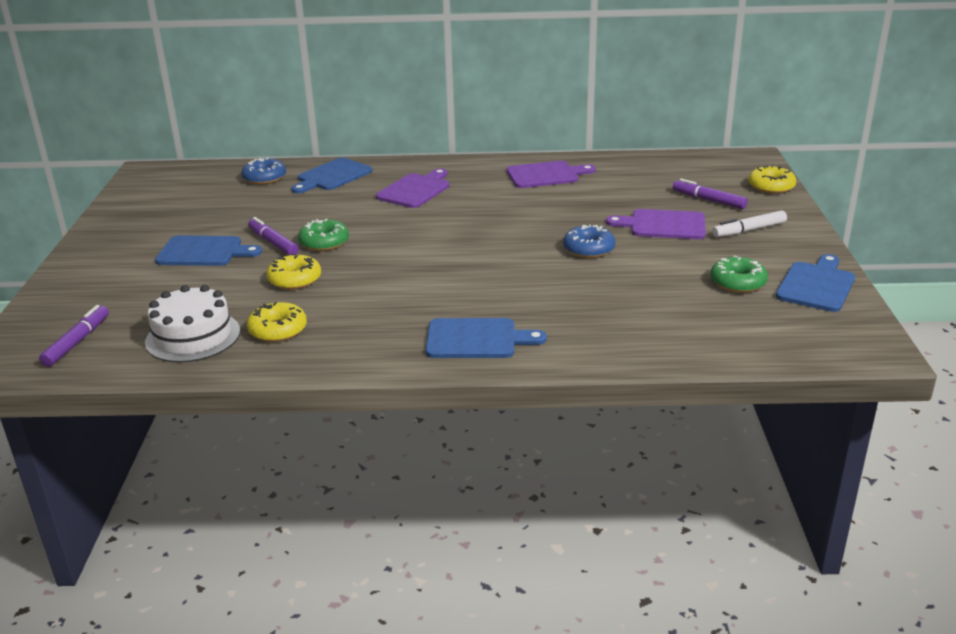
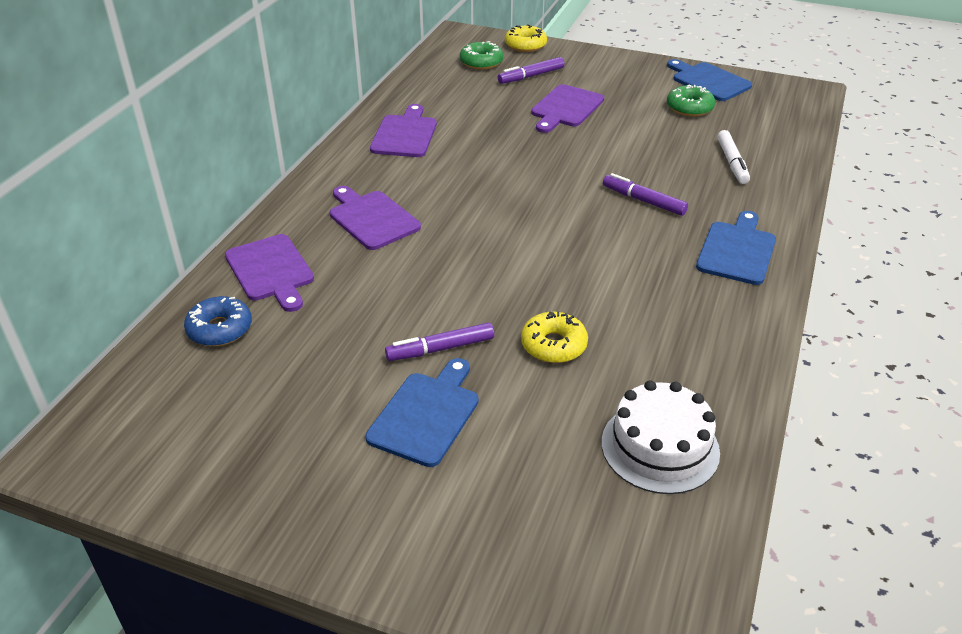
camera: 70 degrees left, 10 degrees up
purple marker [39,305,109,367] -> purple marker moved to [603,173,688,216]
yellow donut [247,302,307,342] -> none
blue cutting board [291,158,372,194] -> purple cutting board [225,234,314,312]
green donut [298,219,349,251] -> green donut moved to [460,41,503,70]
blue donut [563,224,615,258] -> none
white marker [712,210,787,237] -> white marker moved to [717,130,750,184]

